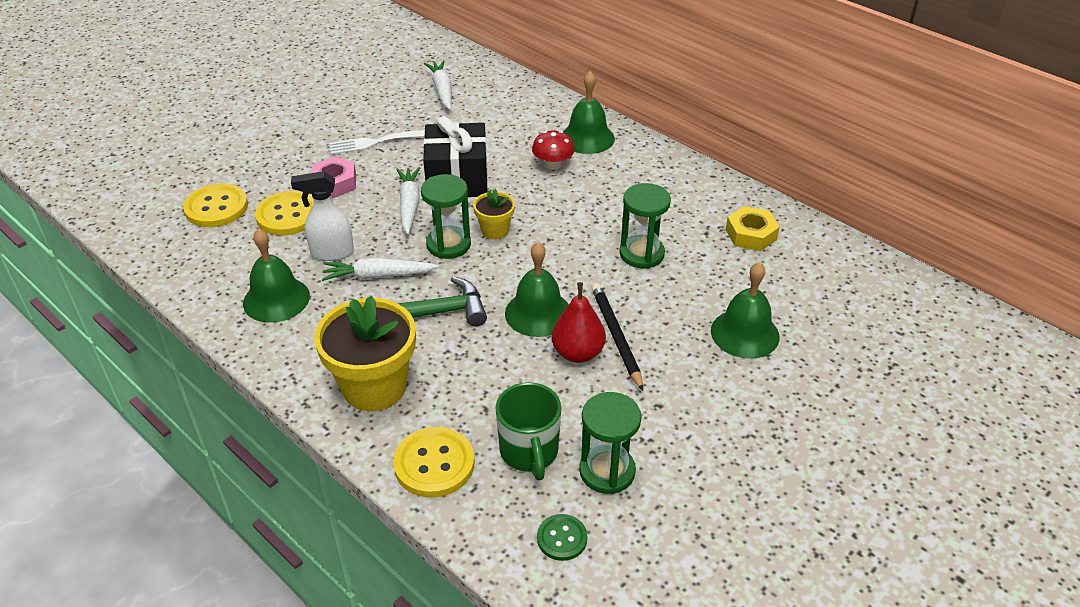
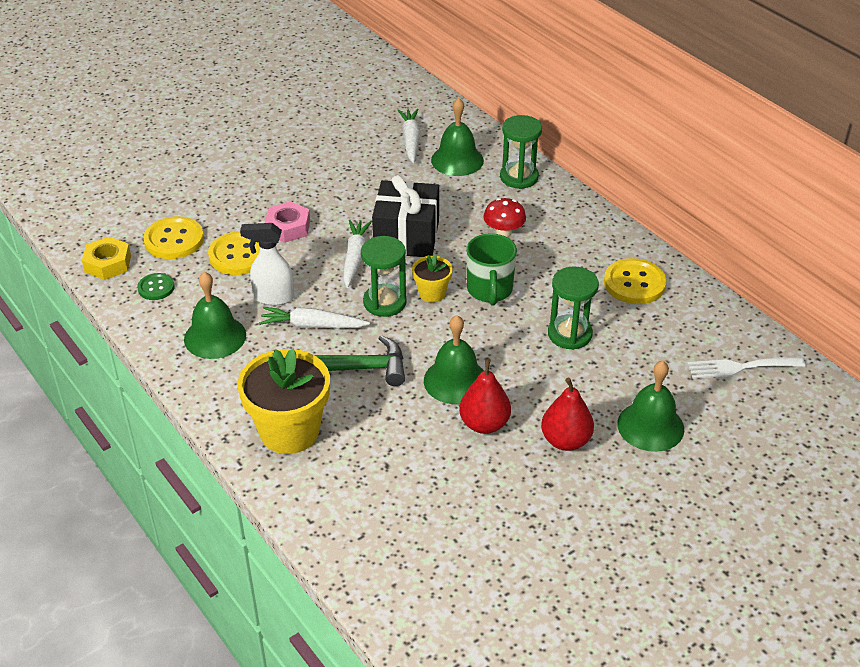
camera: 10 degrees right, 0 degrees up
white fork [329,130,425,155] -> white fork moved to [687,357,806,379]
yellow button [393,427,474,497] -> yellow button moved to [604,258,666,304]
green mug [495,382,561,480] -> green mug moved to [466,233,517,305]
green button [537,514,587,561] -> green button moved to [137,273,175,300]
green bell [563,71,615,154] -> green bell moved to [431,98,484,176]
green hourglass [579,392,641,494] -> green hourglass moved to [500,115,542,189]
black pencil [591,283,643,391] -> none
yellow nut [726,206,780,251] -> yellow nut moved to [82,237,131,280]
none -> red pear [541,377,594,451]

